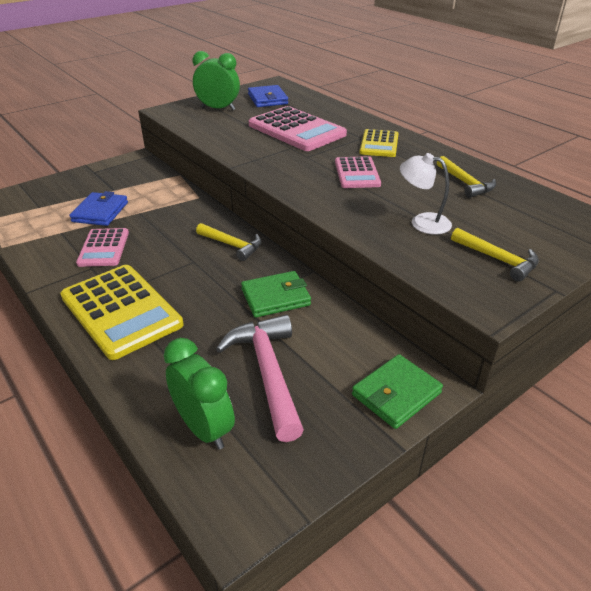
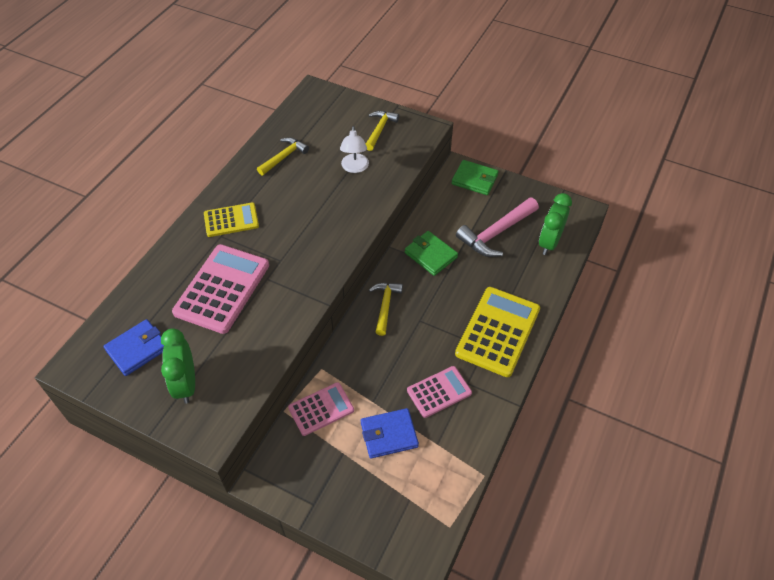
camera: 115 degrees left, 15 degrees up
pink calculator [335,156,381,188] -> pink calculator moved to [288,382,354,436]

